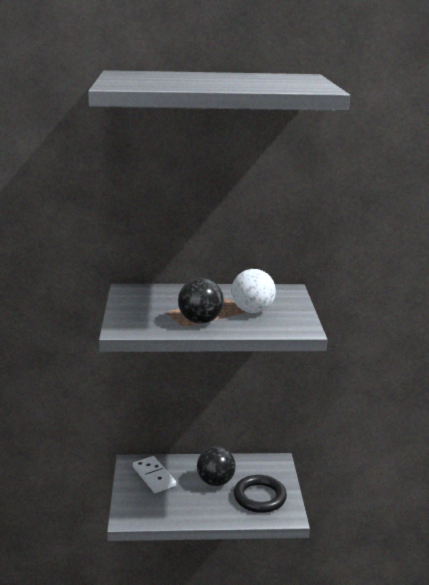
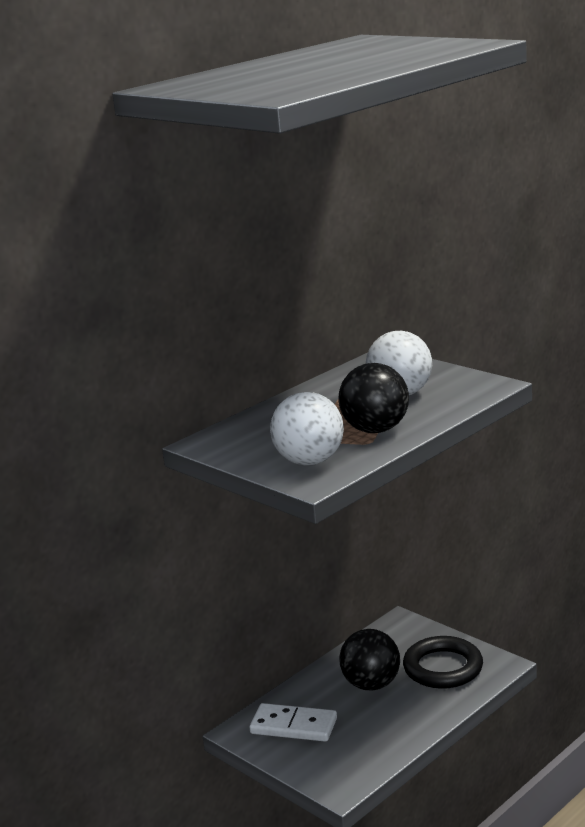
camera: 40 degrees left, 0 degrees up
none -> white ball [270,392,344,465]

